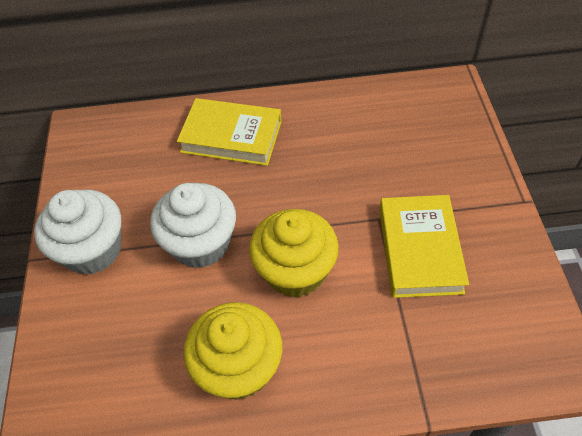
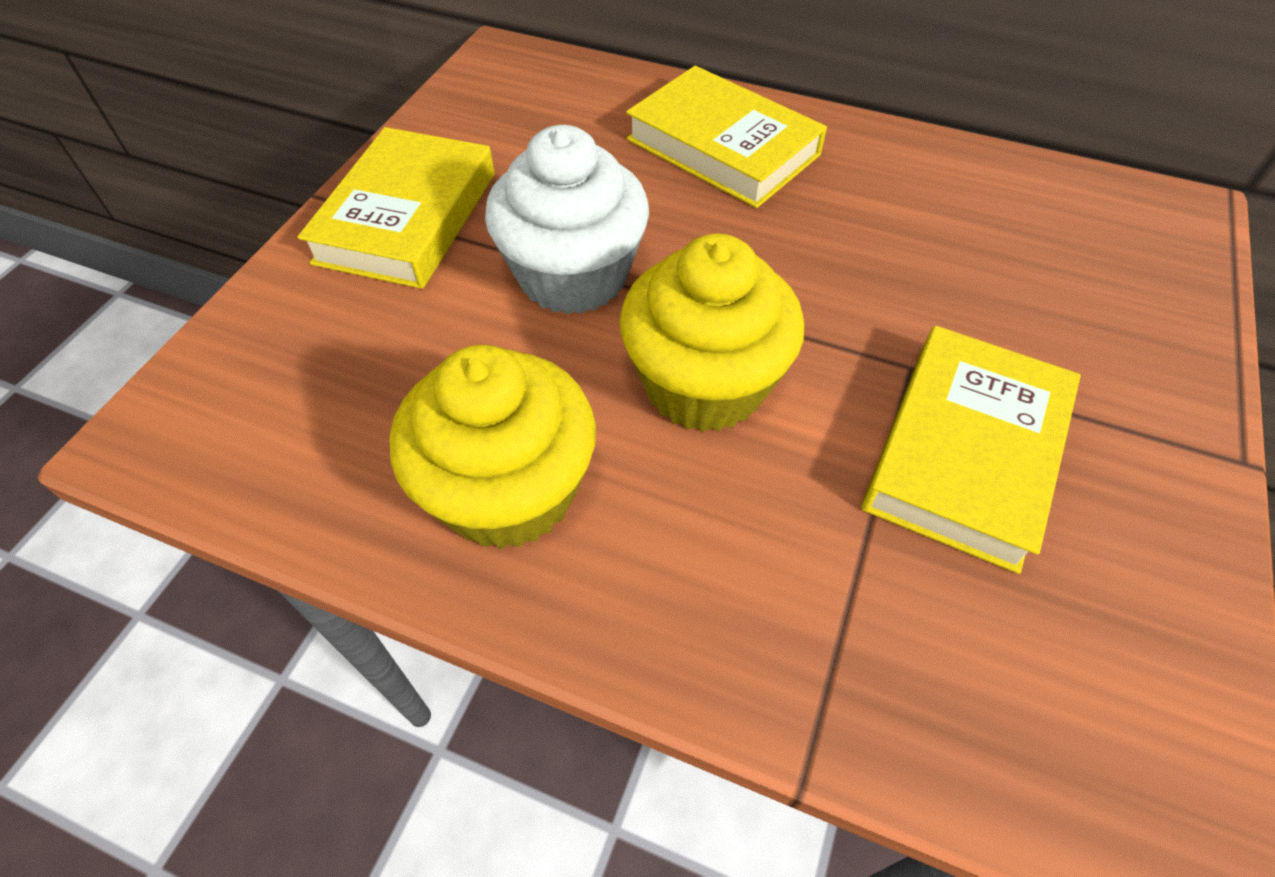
camera: 25 degrees right, 0 degrees up
white cupcake [34,189,121,275] -> yellow book [298,127,495,289]

